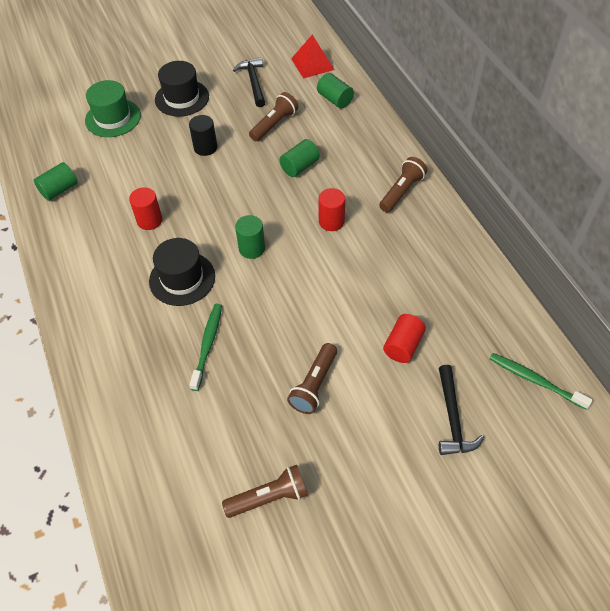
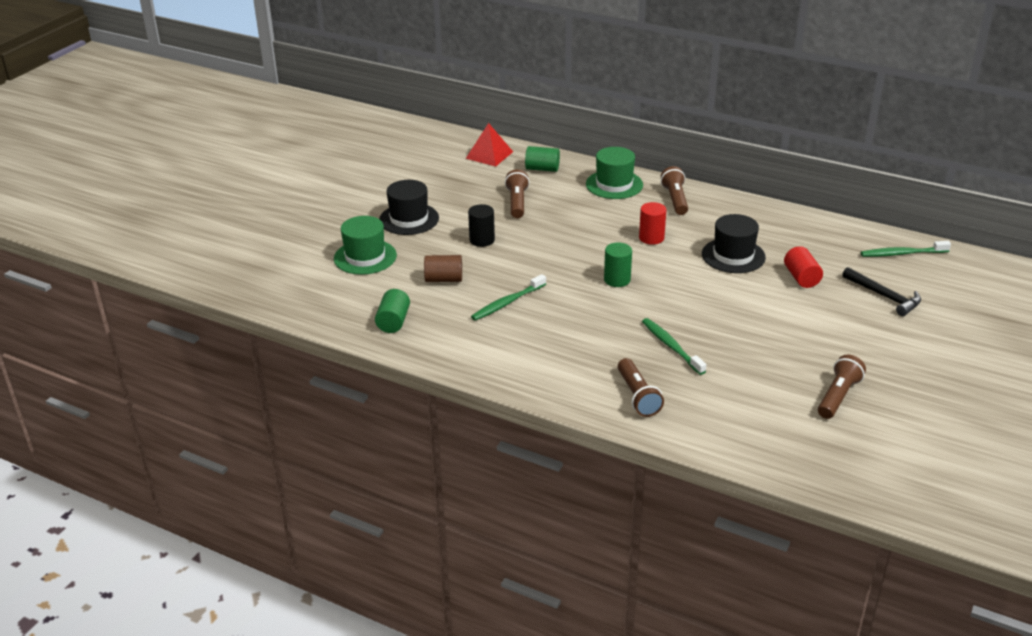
camera: 40 degrees left, 20 degrees down
red cylinder [129,187,162,230] -> green toothbrush [471,274,546,321]
black hat [149,238,215,306] -> black hat moved to [702,214,766,273]
black hammer [233,57,265,107] -> none
green cylinder [279,139,320,177] -> none
brown flashlight [287,343,337,414] -> brown flashlight moved to [618,358,664,417]
none -> brown cylinder [424,255,462,282]
none -> green hat [586,147,643,199]

